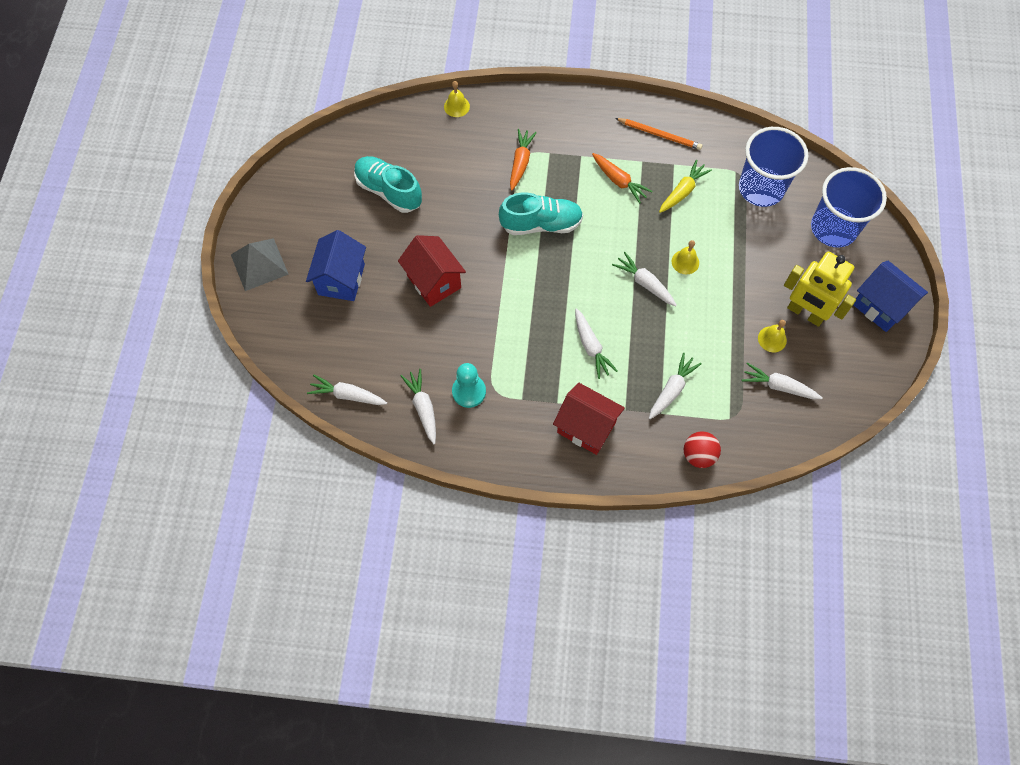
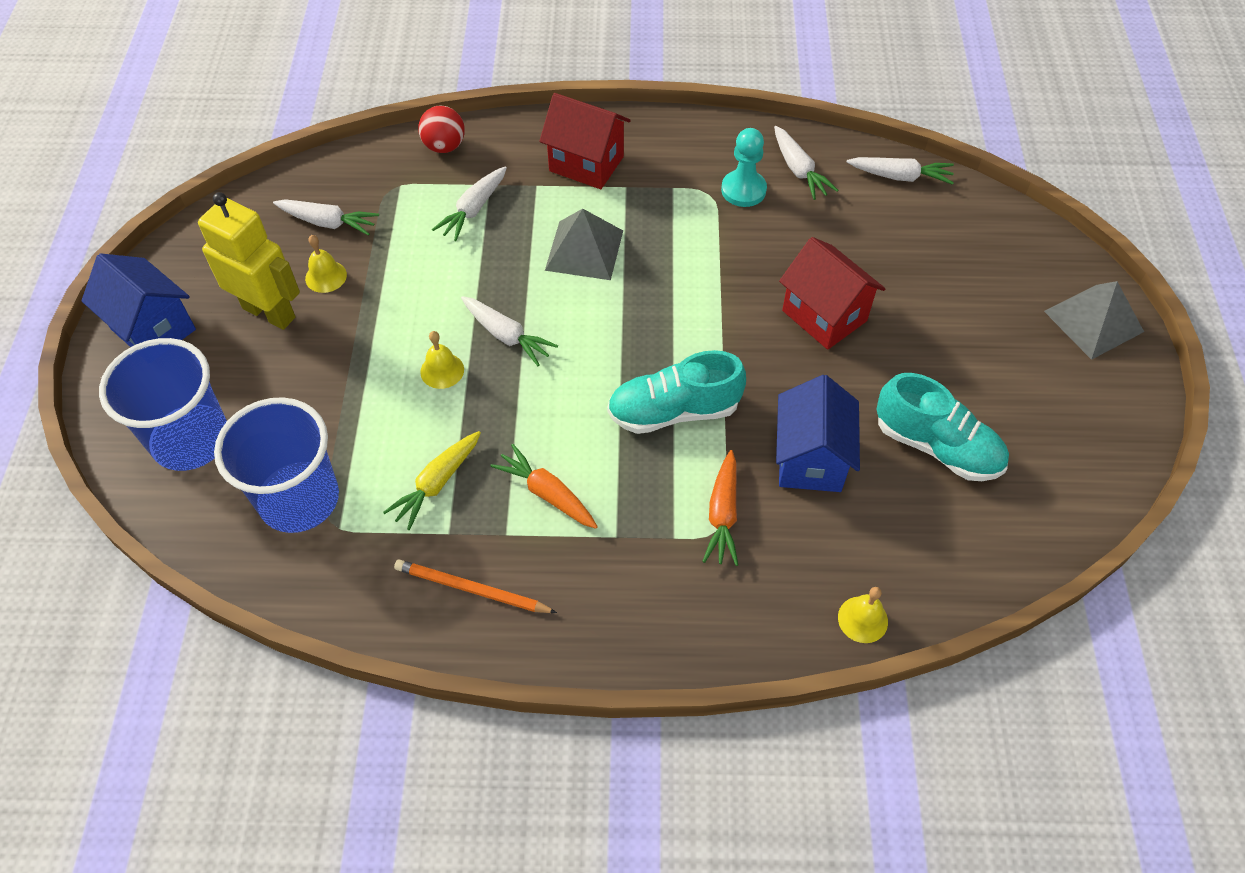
camera: 175 degrees right, 10 degrees down
blue house [306,230,366,301] -> blue house moved to [776,375,860,492]
white carrot [575,308,617,379] -> grey pyramid [545,209,623,280]

